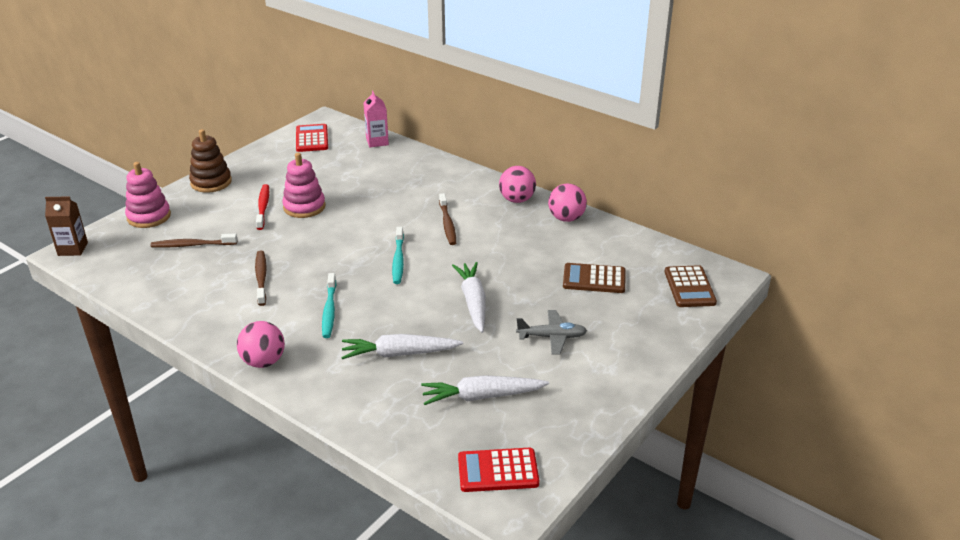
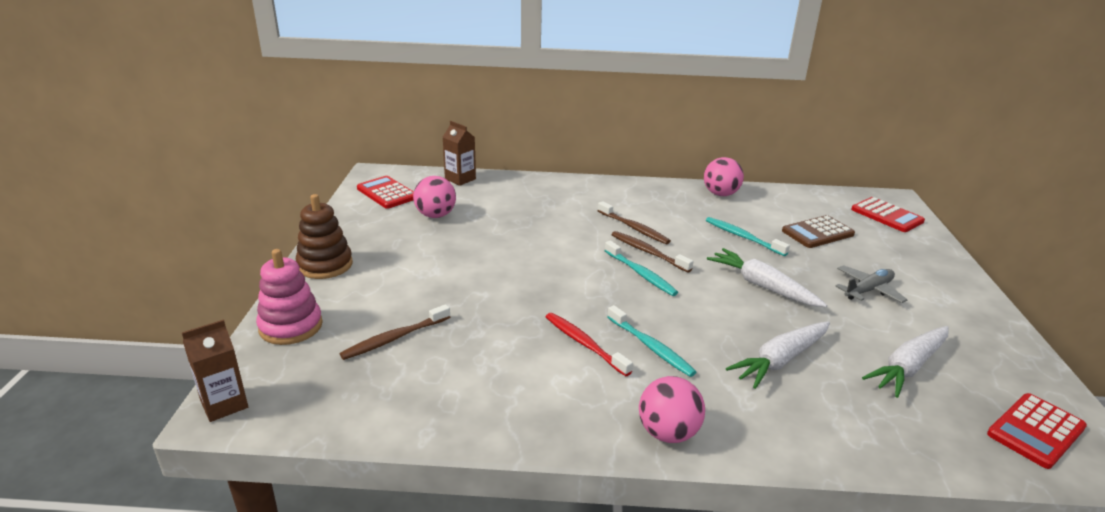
camera: 35 degrees left, 5 degrees down
brown toothbrush [255,250,267,306] -> brown toothbrush moved to [611,231,693,272]
red toothbrush [256,184,269,230] -> red toothbrush moved to [546,313,633,376]
pink stacking toy [282,153,326,218] -> none
pink carton [363,91,389,147] -> brown carton [443,121,476,186]
pink ball [499,166,536,203] -> pink ball moved to [413,176,456,218]
brown calculator [665,265,717,307] -> red calculator [851,197,925,232]
none -> turquoise toothbrush [706,217,790,256]

